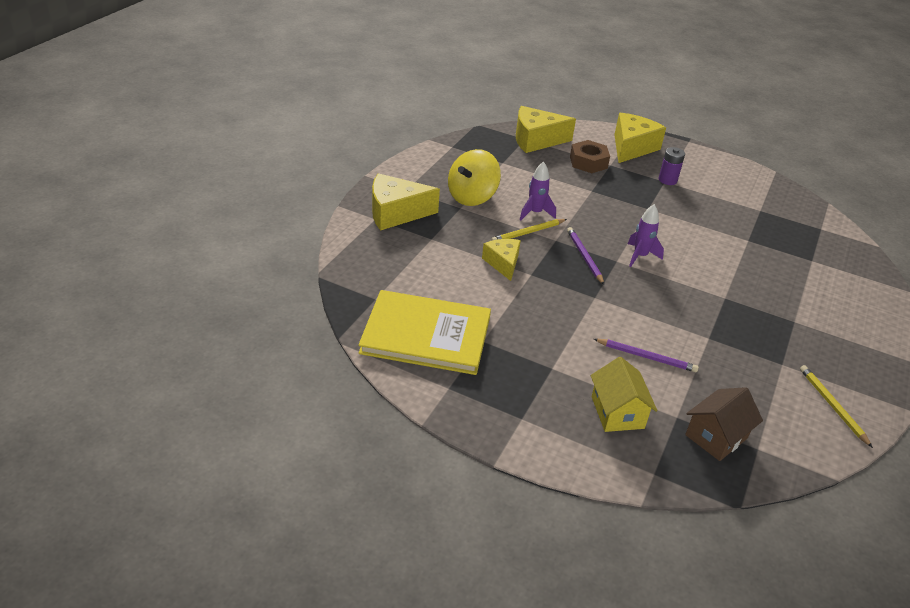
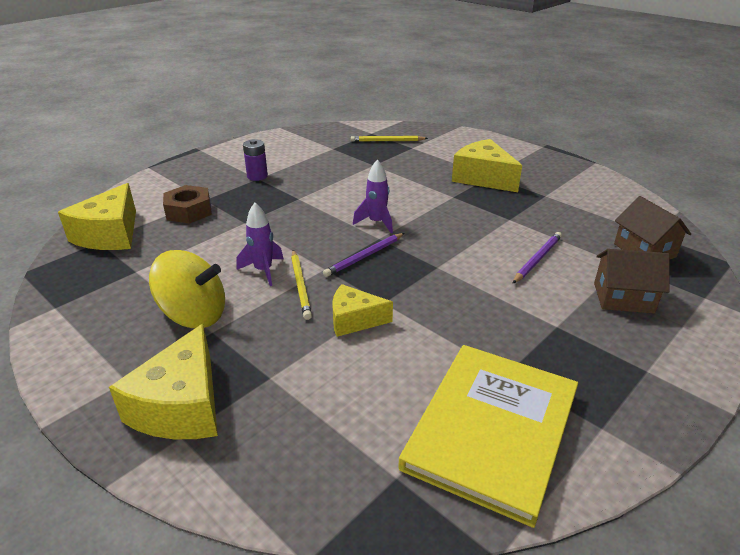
camera: 70 degrees left, 5 degrees down
yellow spinning top [448,149,501,206] -> yellow spinning top turned 45 degrees counterclockwise [149,250,225,328]
purple pencil [567,227,604,285] -> purple pencil turned 45 degrees counterclockwise [323,233,405,277]
yellow house [591,357,658,432] -> brown house [594,249,670,314]
yellow cheese [614,113,666,163] -> yellow cheese moved to [452,139,522,192]
yellow pencil [800,365,873,448] -> yellow pencil moved to [351,136,428,142]

